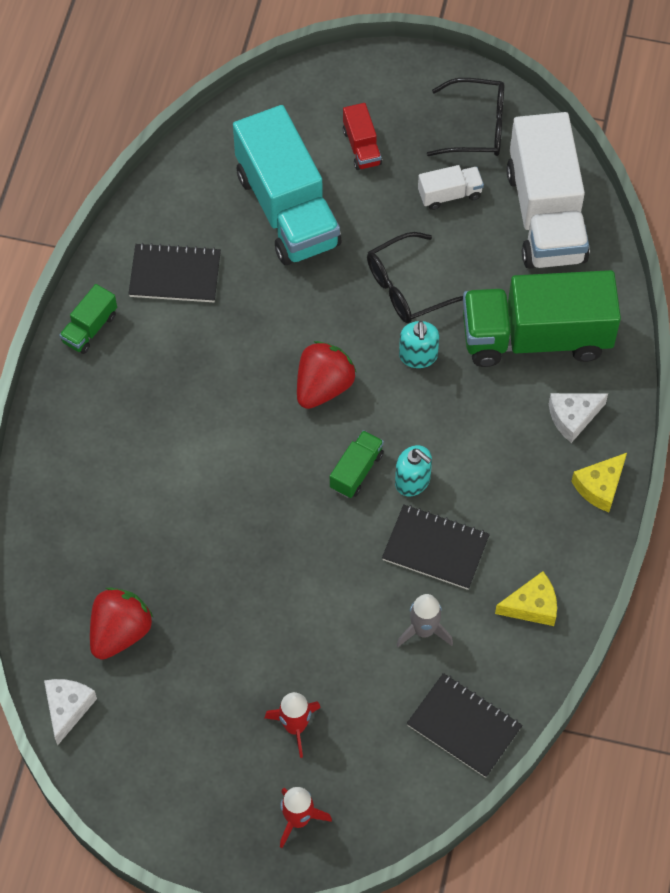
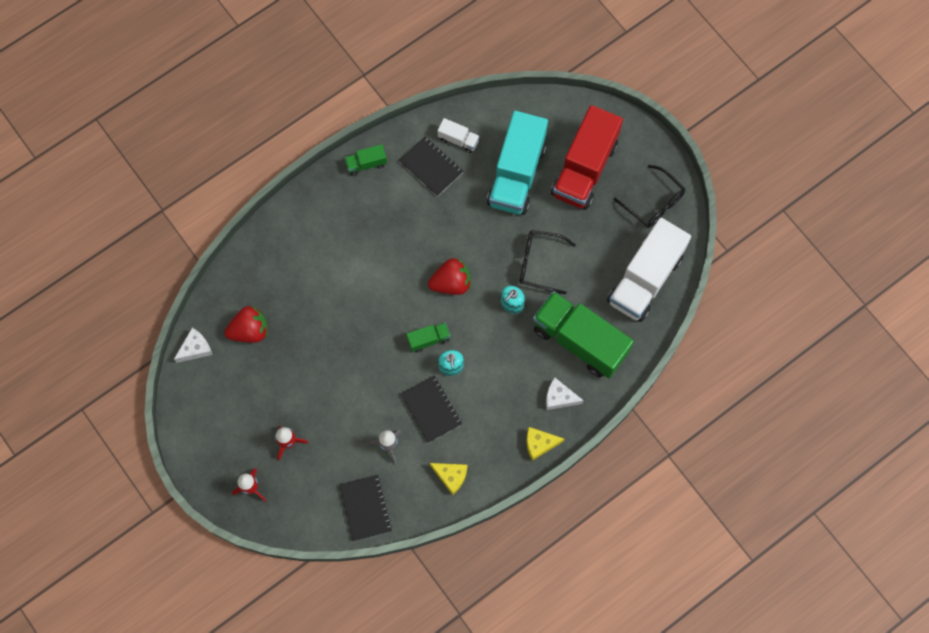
camera: 40 degrees right, 10 degrees up
red truck [343,103,382,170] -> red truck [551,105,623,210], size x2.30
white truck [418,165,484,210] -> white truck moved to [438,118,480,153]

